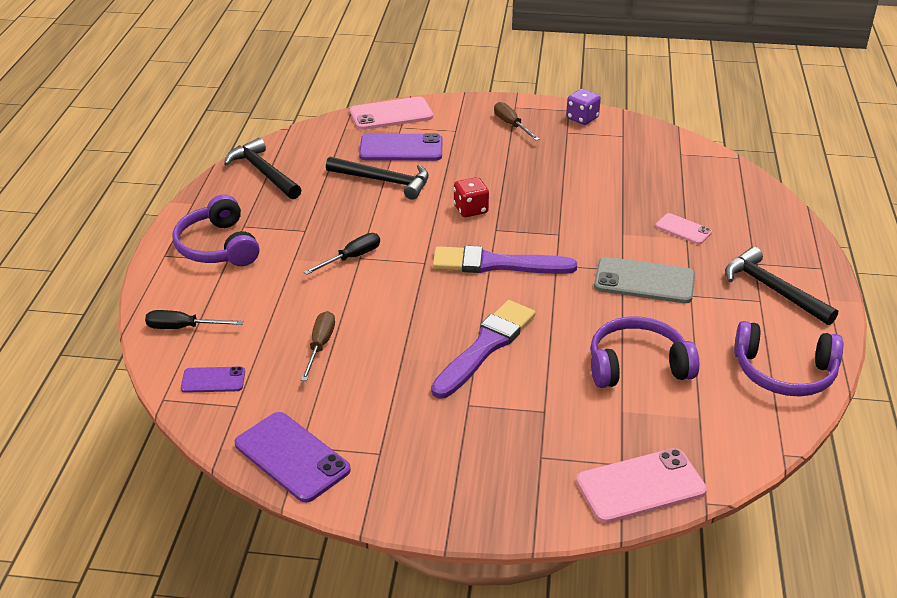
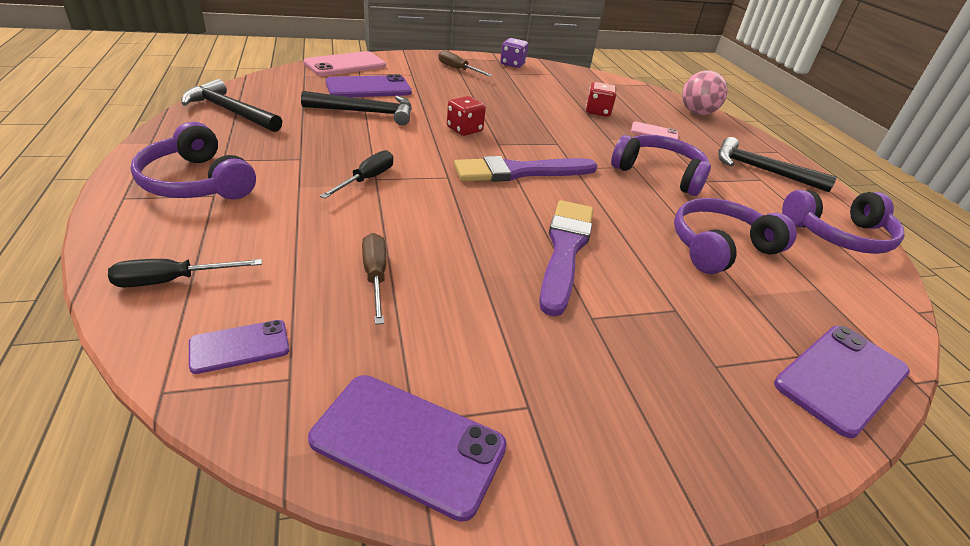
camera: 25 degrees left, 0 degrees up
pink phone [576,448,707,523] -> purple phone [774,326,910,438]
grey phone [594,257,695,303] -> purple headphones [611,135,711,196]
none -> red dice [586,82,617,117]
none -> pink ball [682,71,728,115]

